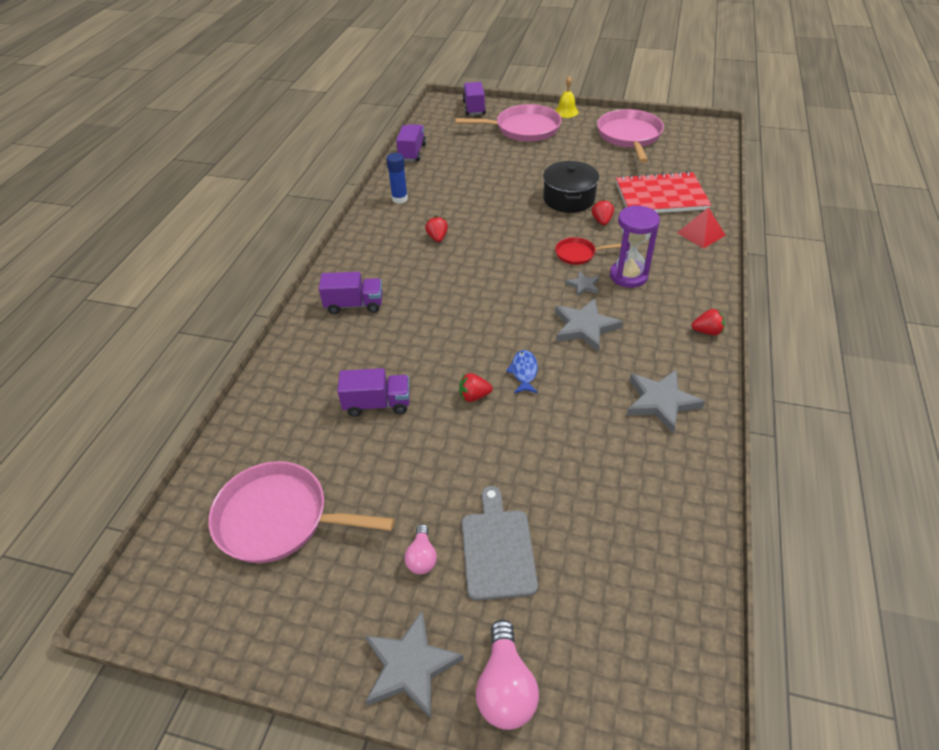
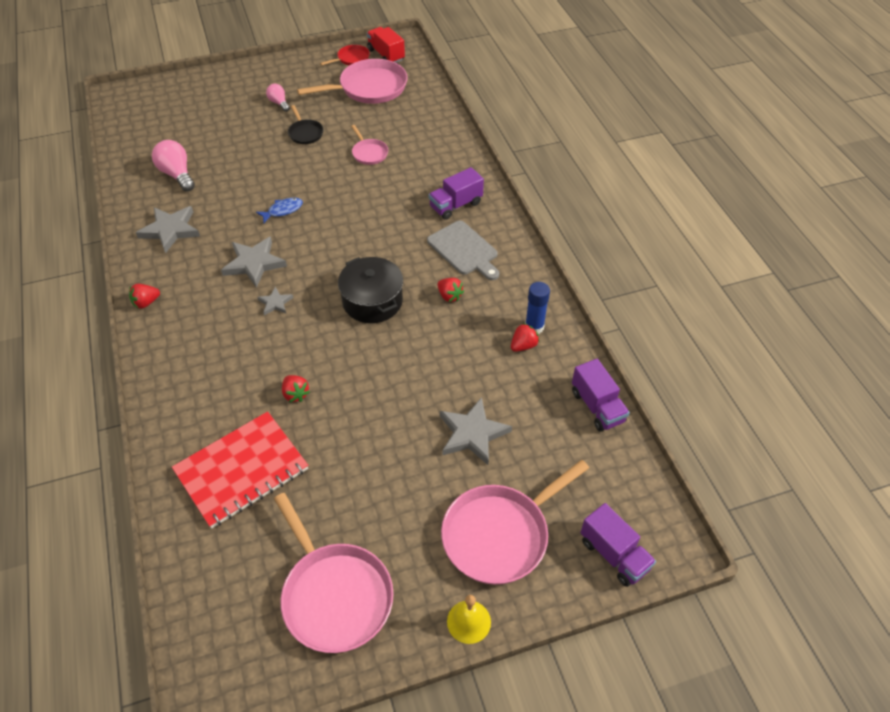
camera: 145 degrees right, 5 degrees up
purple truck [337,368,410,417] -> pink pan [351,125,388,165]
grey star [365,610,464,719] -> grey star moved to [440,397,512,465]
red strawberry [459,373,493,402] -> red strawberry moved to [511,323,539,352]
grey cutting board [462,486,538,601] -> grey cutting board moved to [427,221,499,280]
pink light bulb [476,620,539,730] -> pink light bulb moved to [152,140,195,191]
blue fish [506,350,538,393] -> blue fish turned 90 degrees counterclockwise [256,198,303,223]
black pot [543,161,599,213] -> black pot moved to [338,257,403,323]
red pan [555,237,621,265] -> red pan moved to [320,45,370,66]
purple hourglass [610,205,660,288] -> none
red pyramid [677,207,726,249] -> none
none -> black pan [288,105,324,144]
none -> red truck [367,27,405,63]

